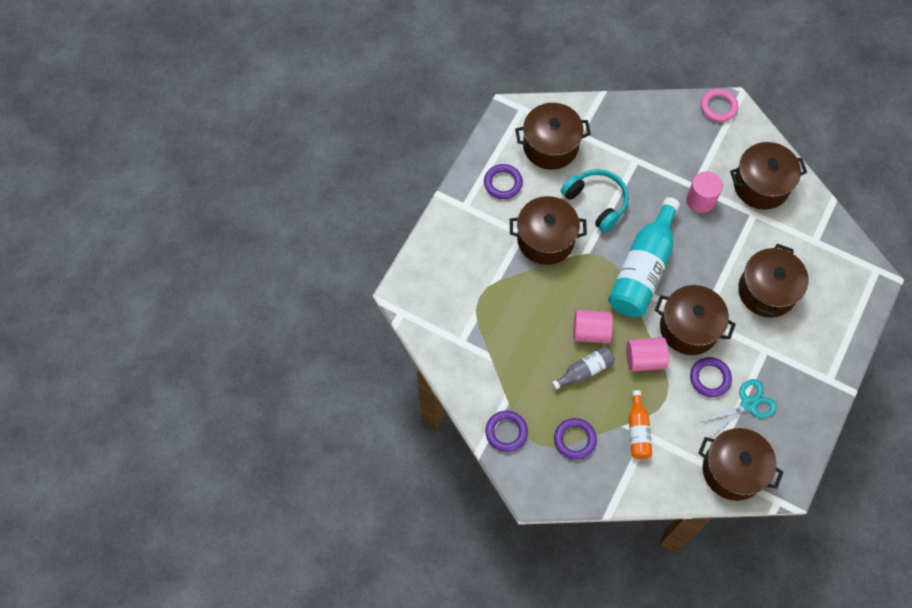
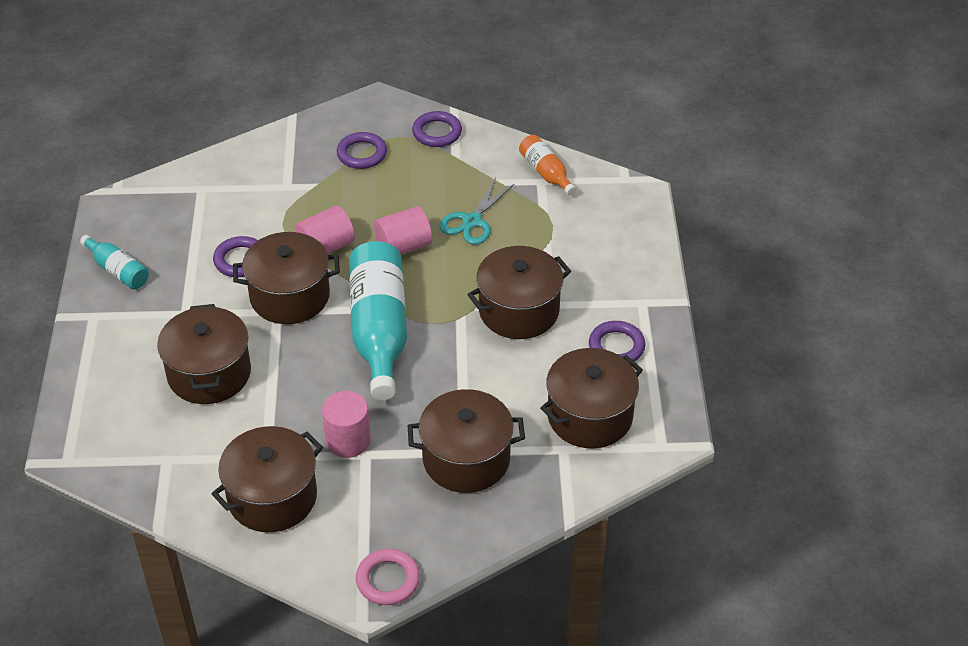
camera: 150 degrees right, 20 degrees down
grey bottle [552,346,615,390] -> none
turquoise headphones [561,169,629,232] -> none
orange bottle [629,390,652,459] -> orange bottle moved to [519,135,576,195]
brown pot [699,428,783,501] -> brown pot moved to [407,389,525,493]
turquoise scissors [702,379,777,436] -> turquoise scissors moved to [439,178,514,245]
none -> turquoise bottle [80,235,149,289]

